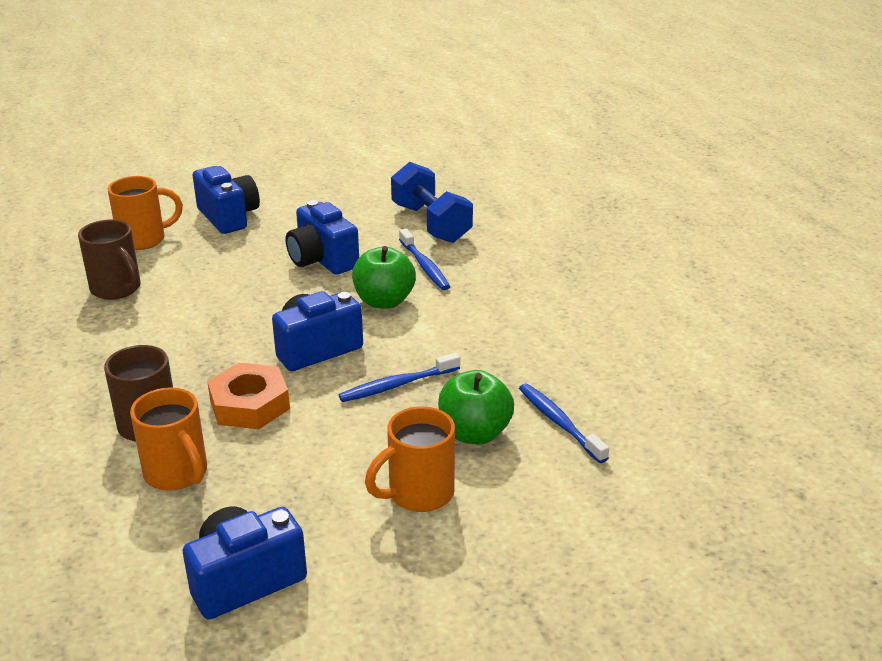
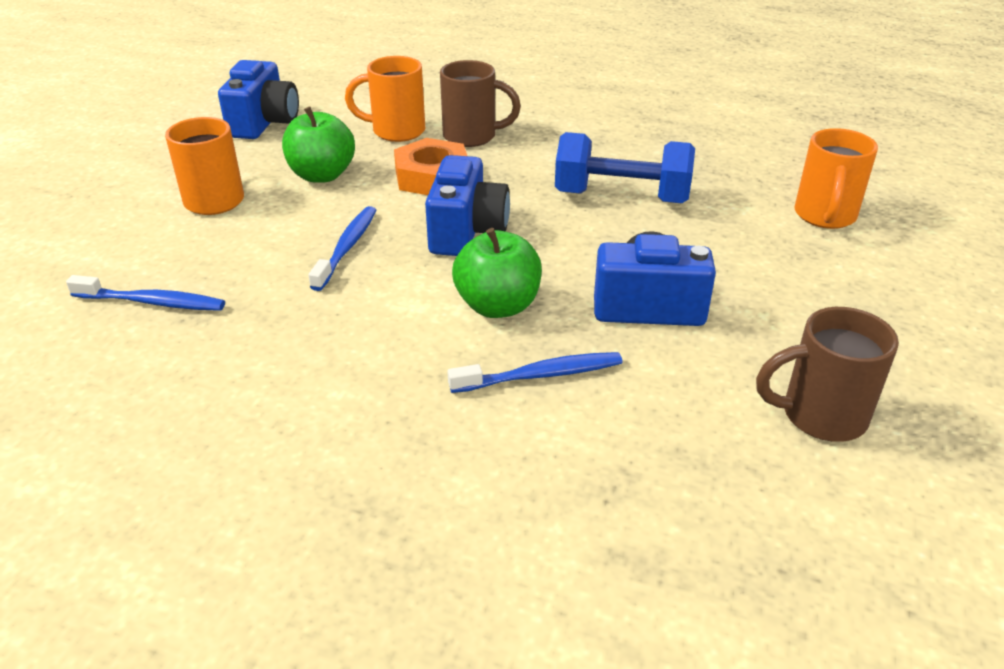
camera: 130 degrees right, 5 degrees up
brown mug [78,220,141,300] -> brown mug moved to [756,307,899,442]
blue camera [193,166,260,234] -> none
blue dumbbell [391,162,473,243] -> blue dumbbell moved to [555,132,695,203]
blue toothbrush [399,229,450,290] -> blue toothbrush turned 150 degrees clockwise [447,352,623,393]
green apple [438,370,514,444] -> green apple moved to [282,106,355,183]

